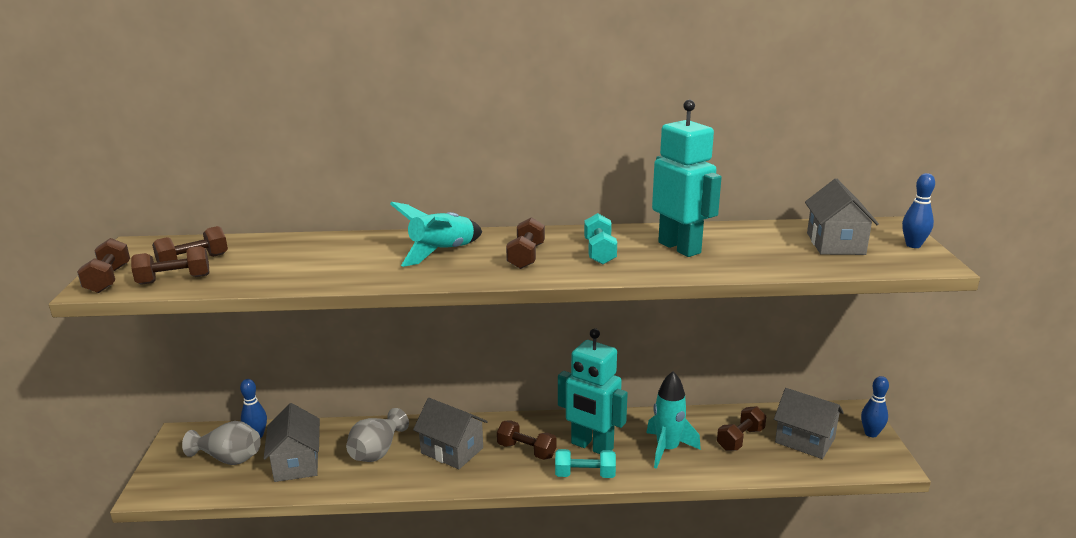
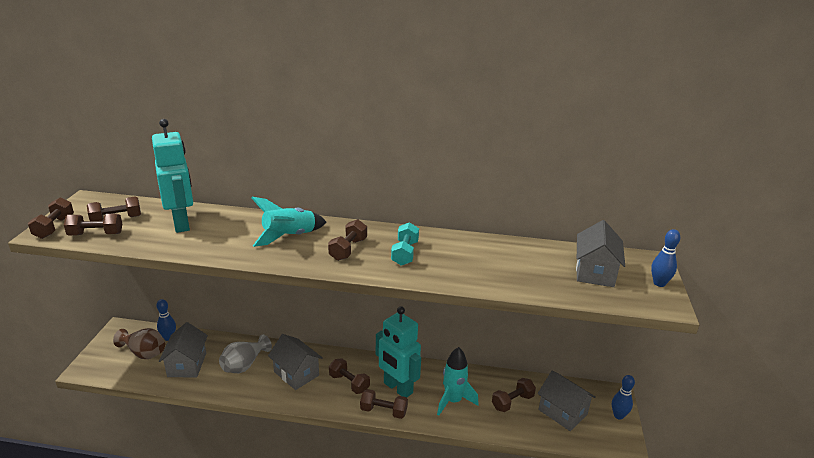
camera: 10 degrees right, 5 degrees up
grey vase [182,421,261,465] -> brown vase [113,328,165,359]
turquoise dumbbell [555,449,616,478] -> brown dumbbell [360,389,408,419]
turquoise robot [652,100,722,257] -> turquoise robot moved to [152,119,193,233]

